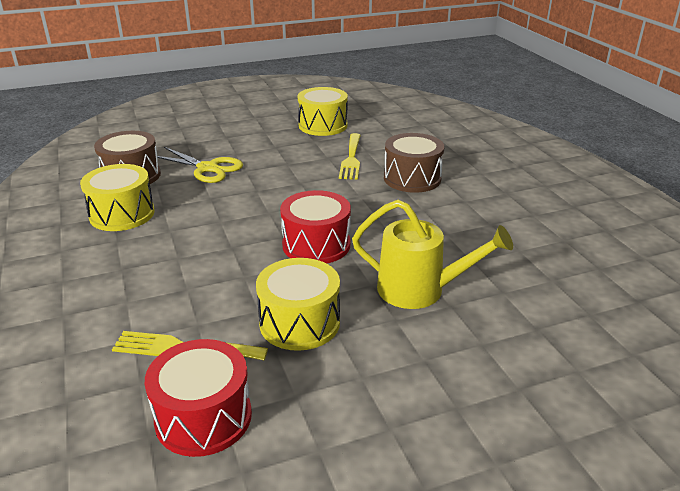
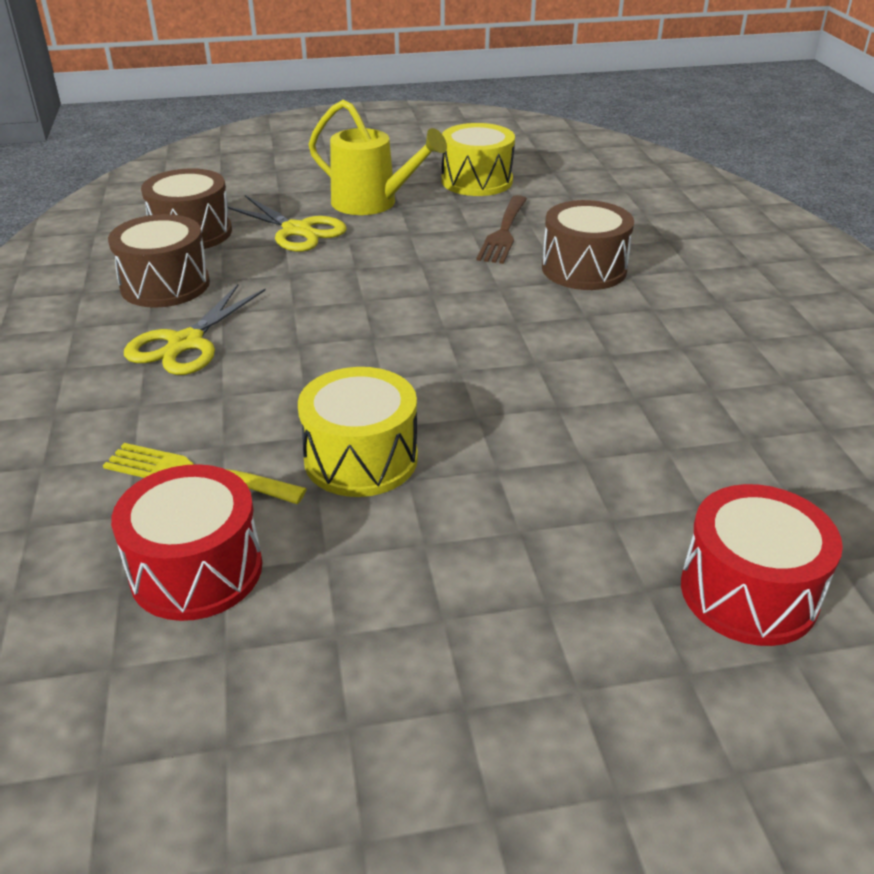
camera: 10 degrees right, 5 degrees up
yellow drum [80,164,155,231] -> brown drum [108,214,210,308]
red drum [280,190,351,264] -> red drum moved to [681,484,843,646]
yellow fork [339,133,361,180] -> brown fork [476,195,527,264]
yellow watering can [352,200,513,309] -> yellow watering can moved to [309,100,447,215]
none -> yellow scissors [124,284,266,375]

